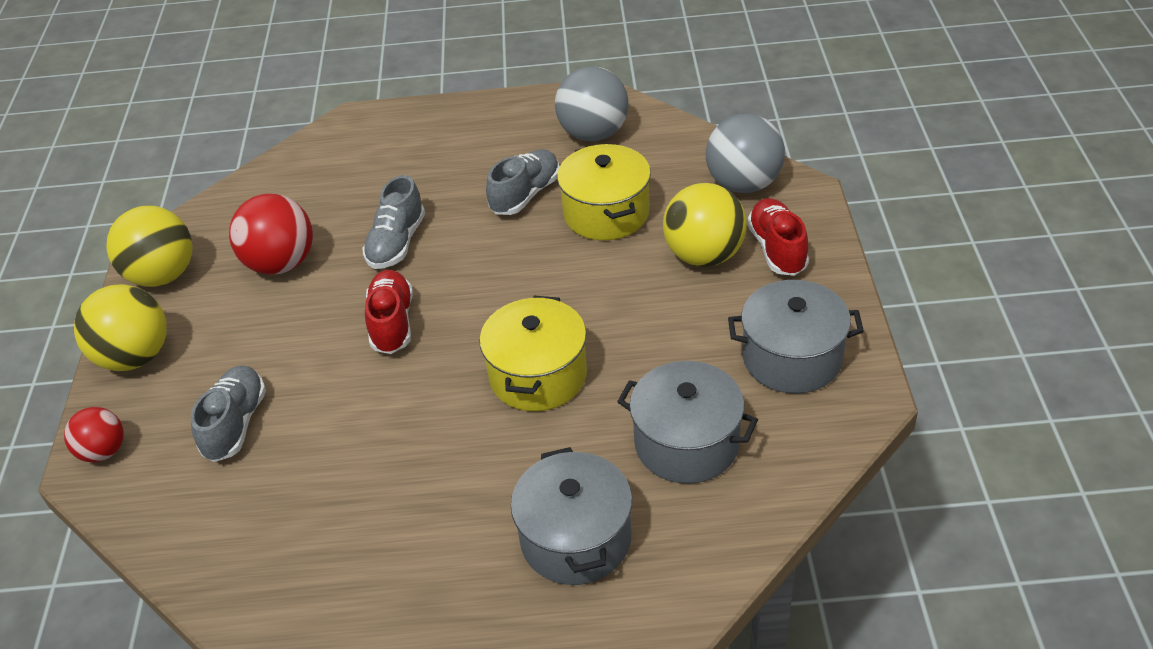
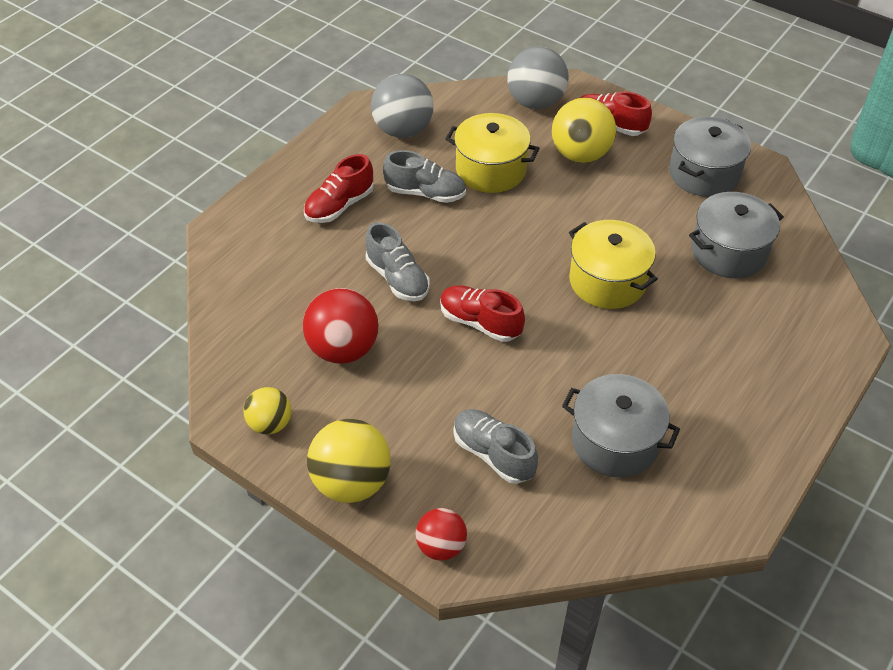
camera: 55 degrees left, 5 degrees up
yellow ball [106,206,193,287] -> yellow ball [244,387,291,435], size x0.60
grey shoe [486,149,560,215] -> grey shoe turned 120 degrees clockwise [383,150,466,203]
grey pot [511,447,632,585] -> grey pot moved to [562,374,680,478]
none -> red shoe [304,154,374,223]

